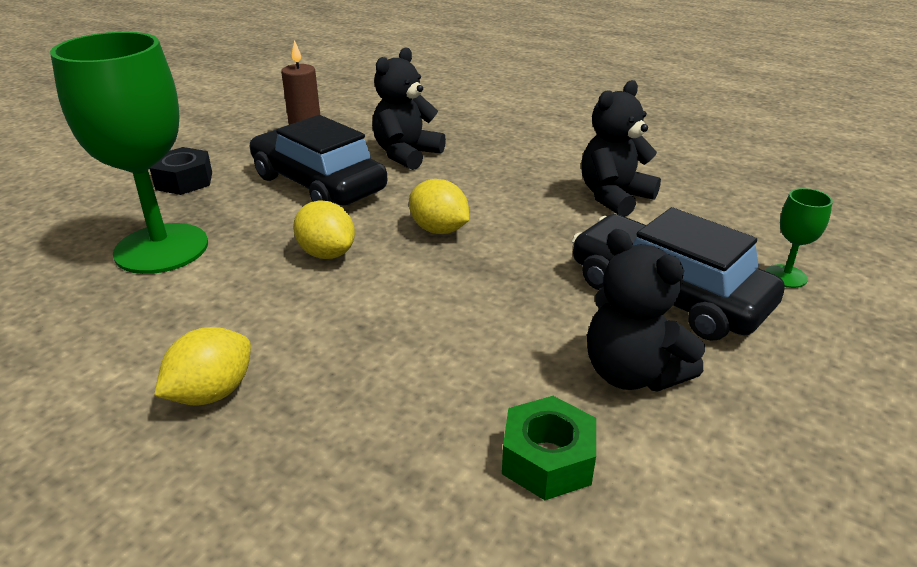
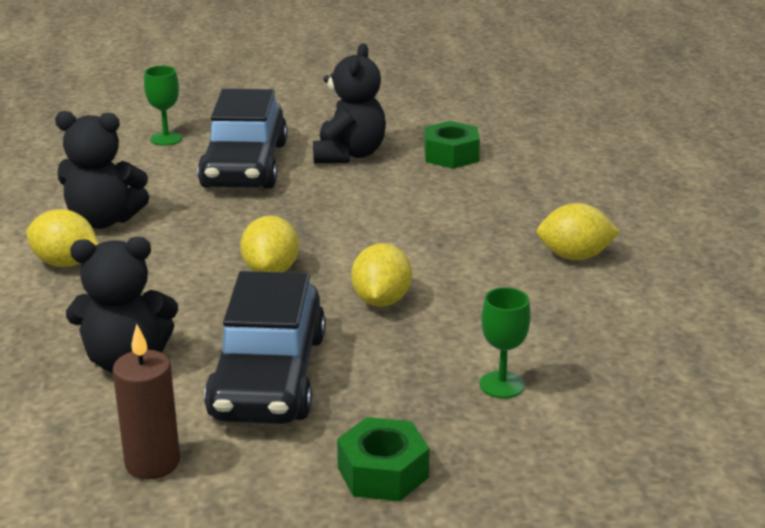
camera: 130 degrees left, 5 degrees down
green goblet [50,32,208,274] -> green goblet [480,287,531,398], size x0.42
black nut [150,147,212,195] -> green nut [337,417,430,501]
none -> yellow lemon [26,209,99,267]

